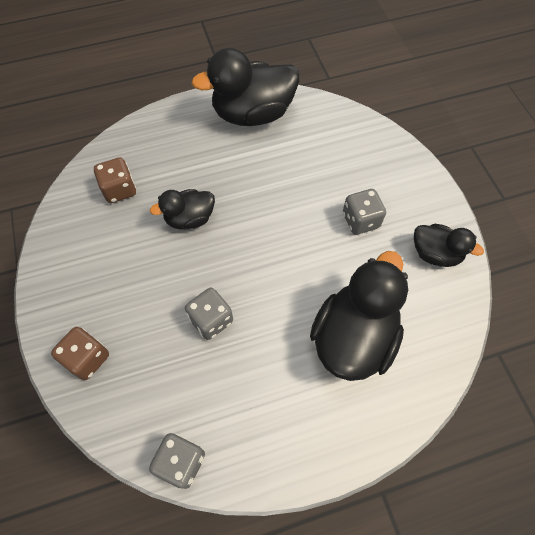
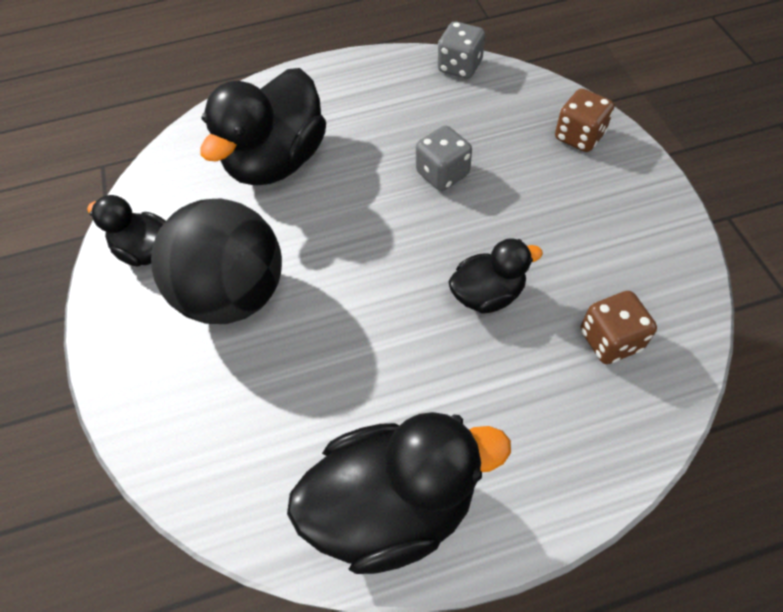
camera: 175 degrees left, 5 degrees down
grey dice [343,189,386,235] -> black ball [151,198,282,324]

